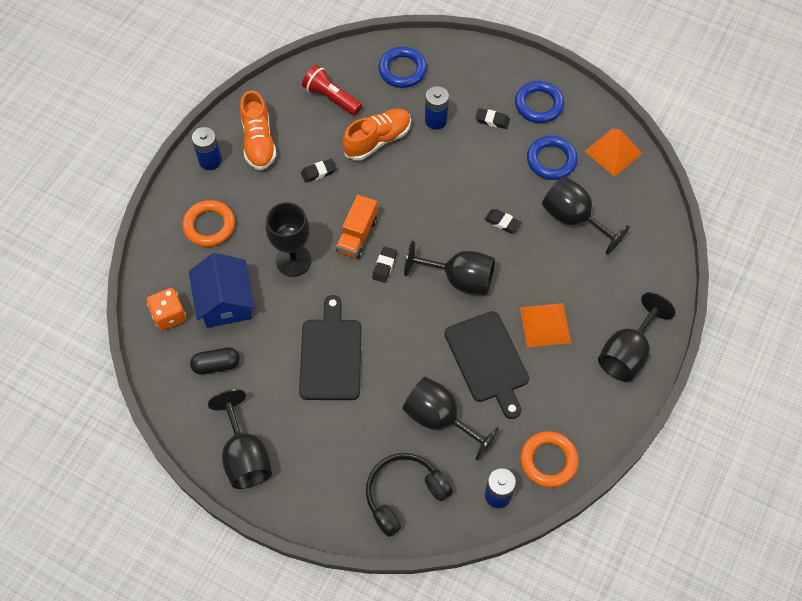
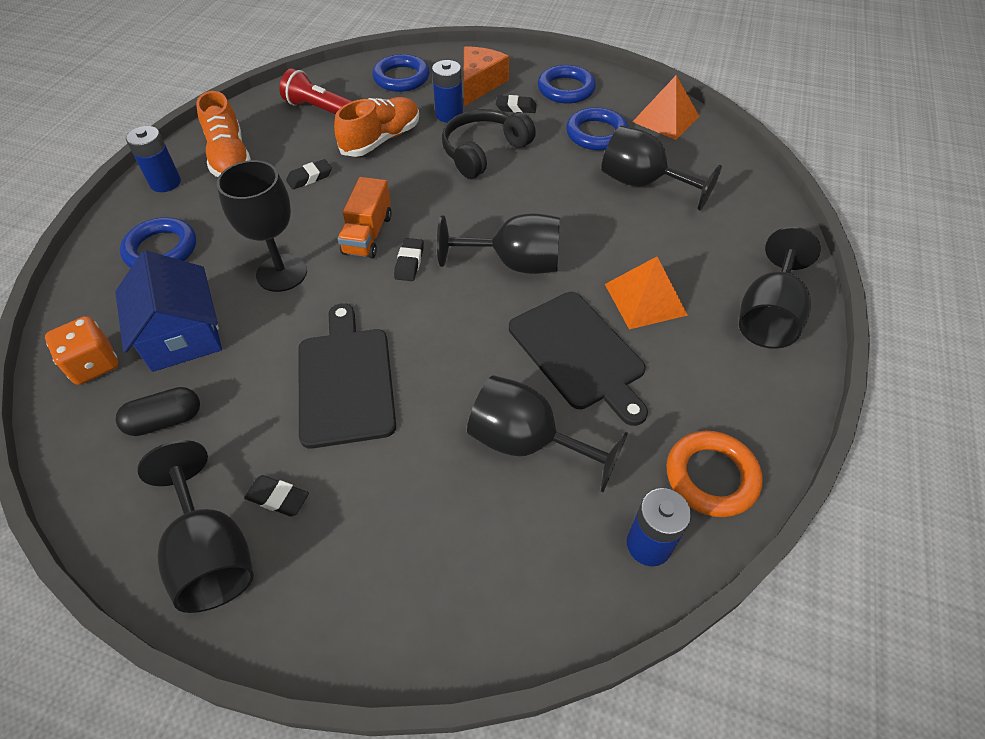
camera: 10 degrees left, 10 degrees down
orange ring [183,200,235,247] -> blue ring [120,217,196,268]
black headphones [366,453,453,537] -> black headphones moved to [442,109,536,179]
black eraser [485,209,522,233] -> black eraser moved to [244,475,309,516]
none -> orange cheese [463,46,509,106]

